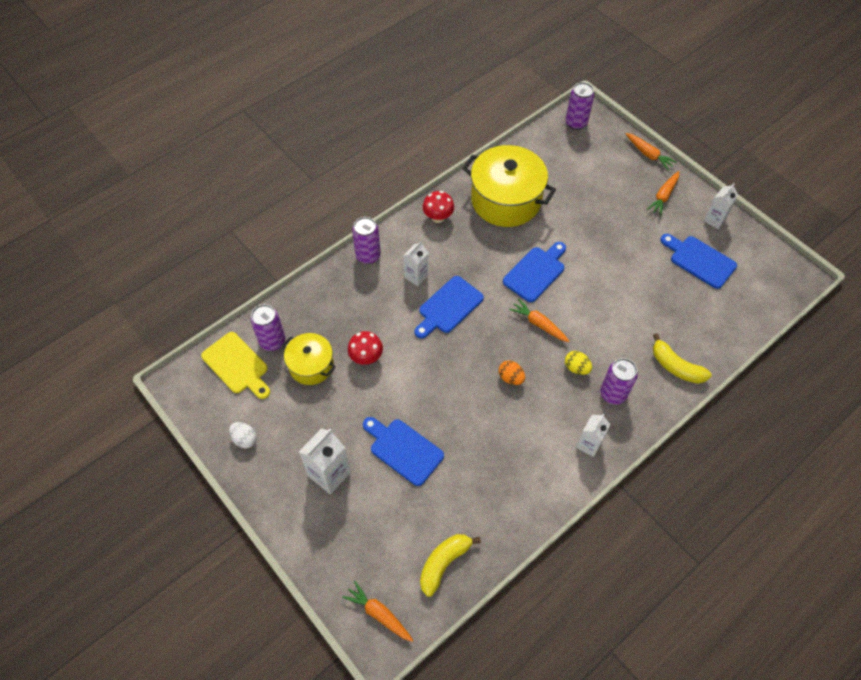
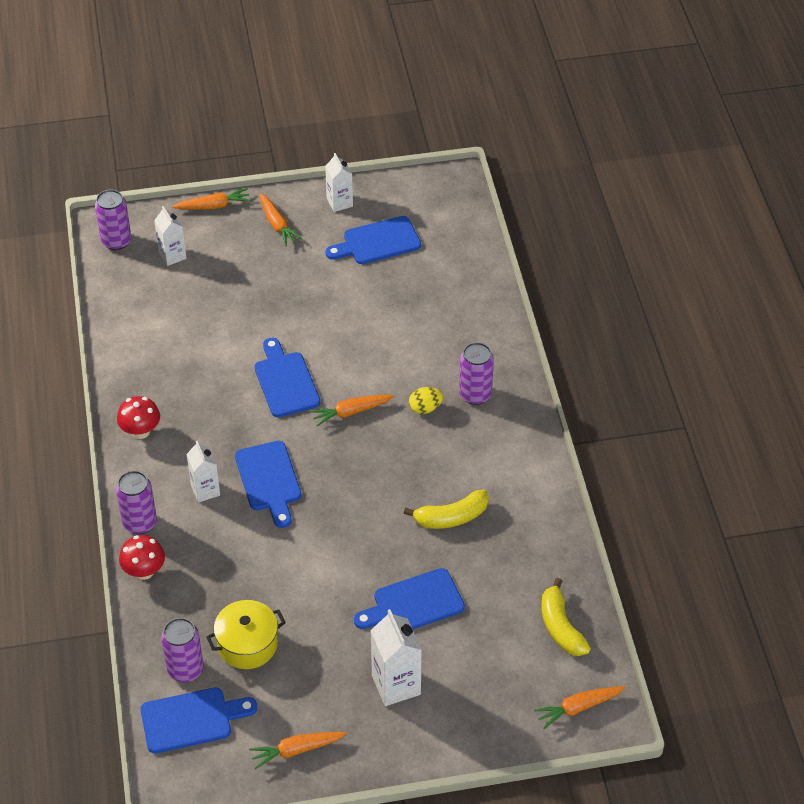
camera: 60 degrees left, 10 degrees down
yellow cutting board [201,332,270,399] -> blue cutting board [141,688,257,753]
white egg [229,422,257,449] -> orange carrot [249,732,346,769]
red mushroom [348,331,383,365] -> red mushroom moved to [119,535,165,580]
yellow pot [462,145,556,227] -> none
orange egg [498,360,525,385] -> none
white carton [576,414,610,457] -> white carton moved to [154,206,187,266]
yellow banana [653,333,711,384] -> yellow banana moved to [404,490,489,529]

